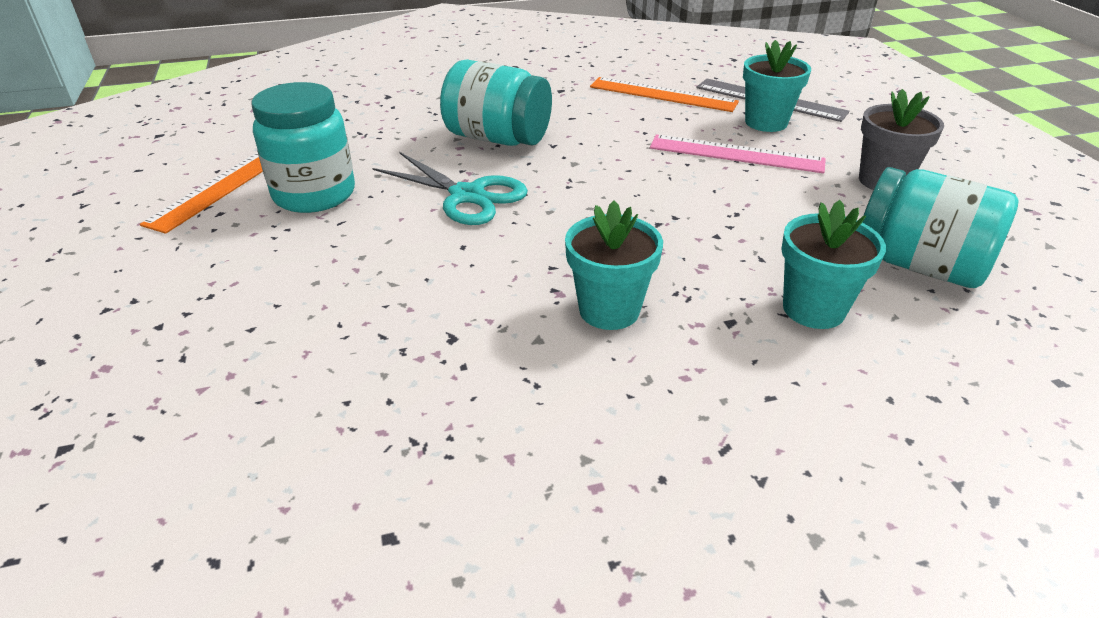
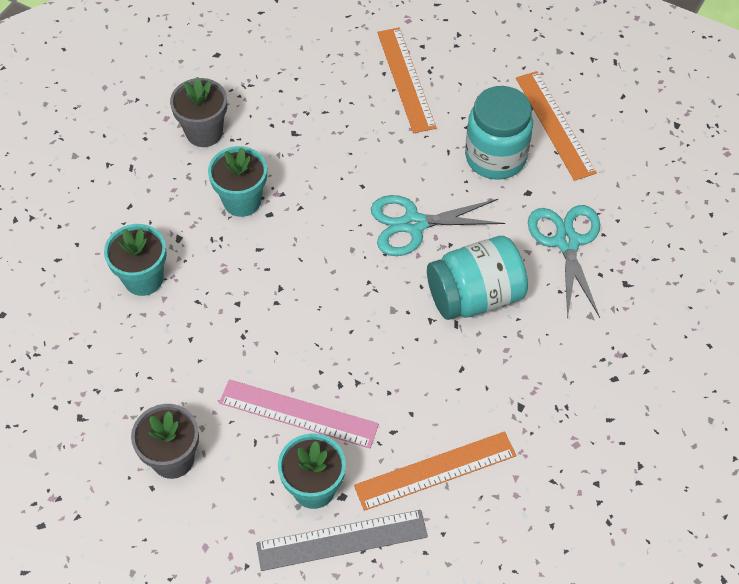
camera: 135 degrees right, 20 degrees up
pink ruler [650,134,826,174] -> pink ruler turned 45 degrees clockwise [219,379,379,448]
turquoise jar [862,167,1019,288] -> none
none -> grey flower pot [170,77,227,147]
none -> orange ruler [377,28,437,133]
none -> turquoise scissors [528,205,600,320]

